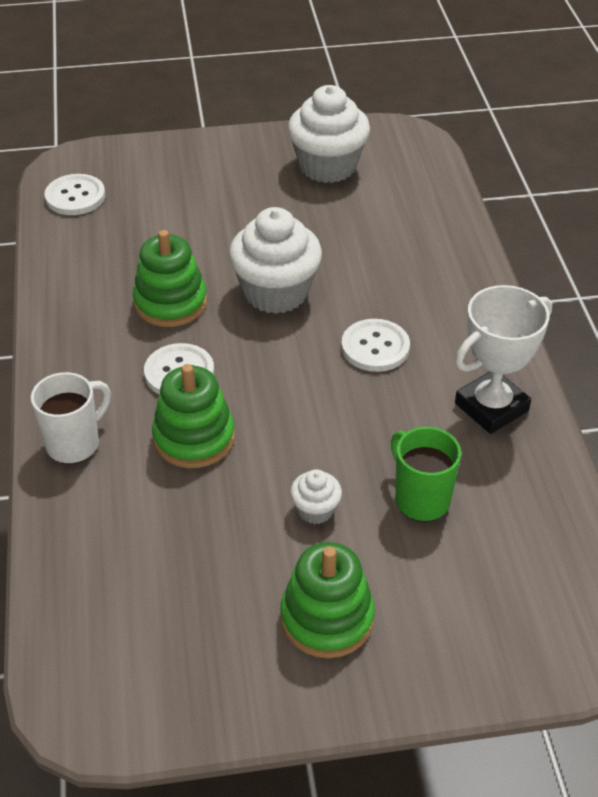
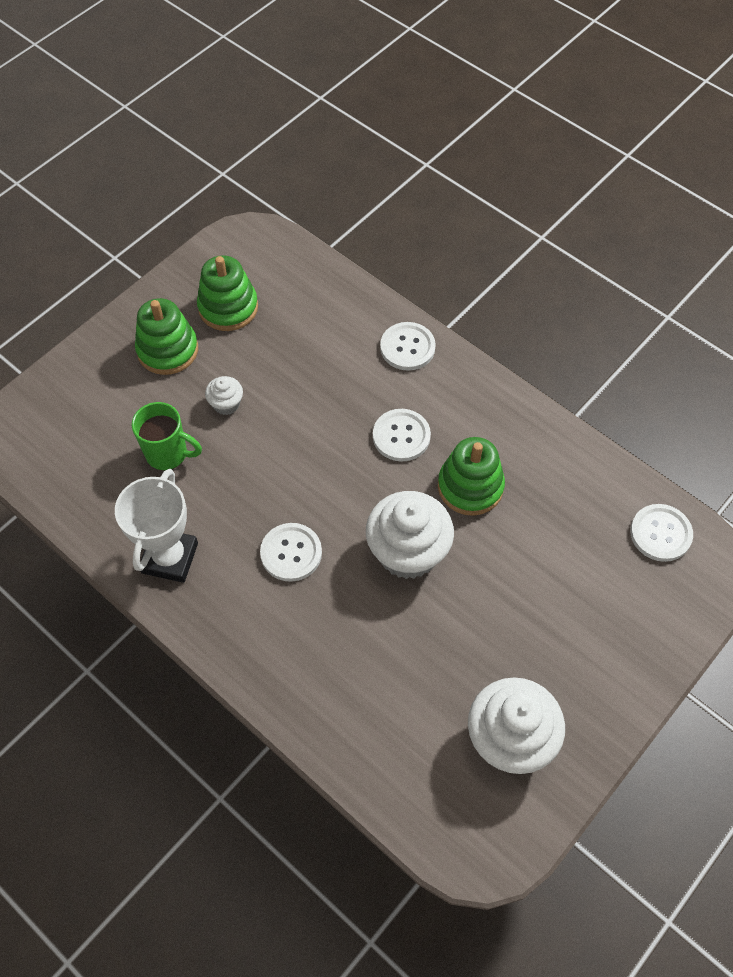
camera: 140 degrees right, 15 degrees up
white mug [31,372,111,464] -> white button [380,322,436,371]
green stacking toy [152,364,235,468] -> green stacking toy moved to [197,255,258,331]

